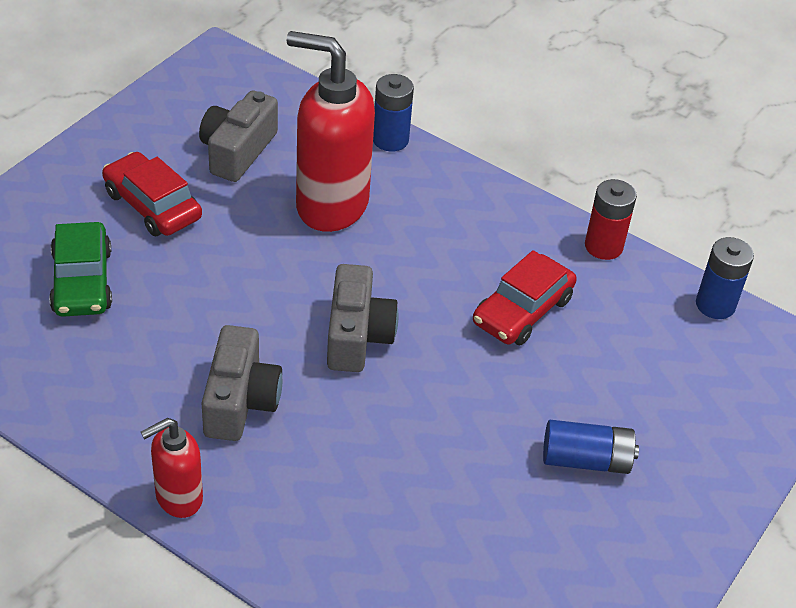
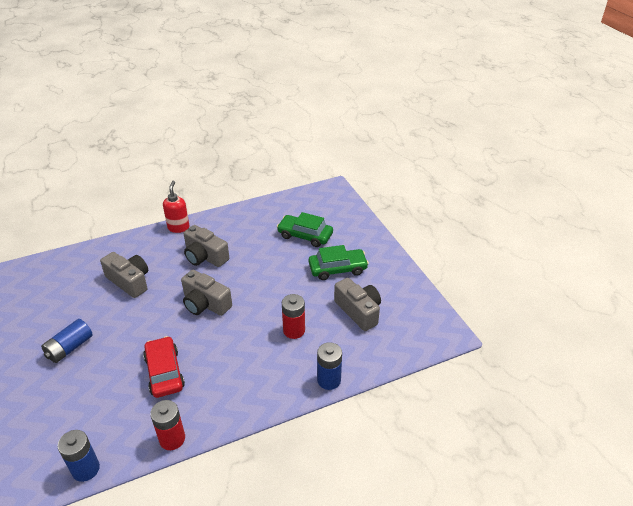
camera: 125 degrees right, 5 degrees down
red car [102,152,202,236] -> green car [308,245,369,280]
red soap dispenser [287,31,375,232] -> red battery [282,294,305,339]
none -> grey camera [100,252,148,298]

